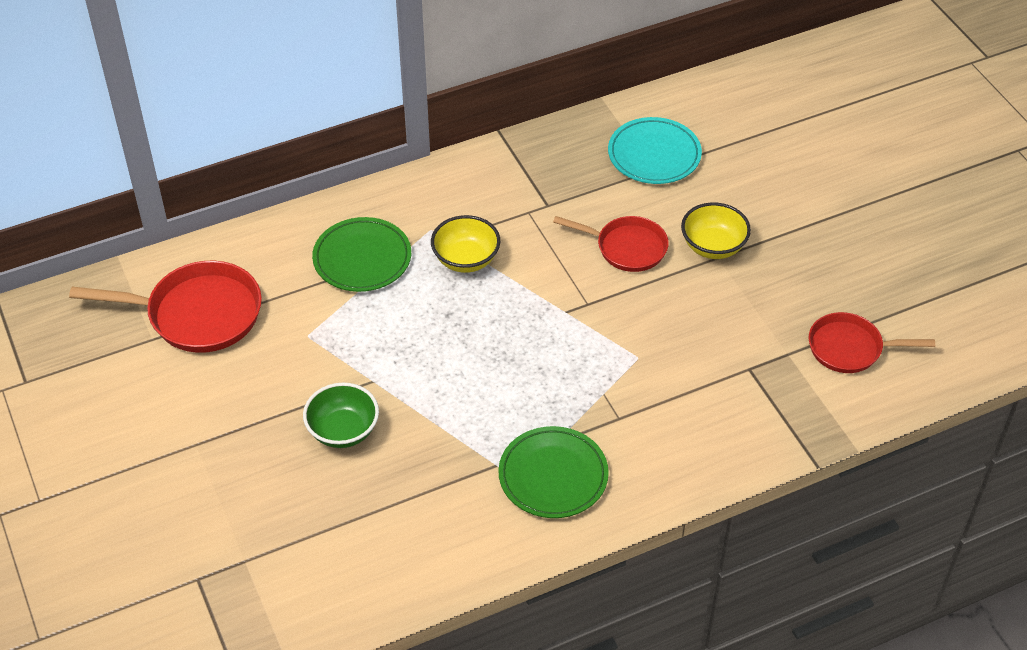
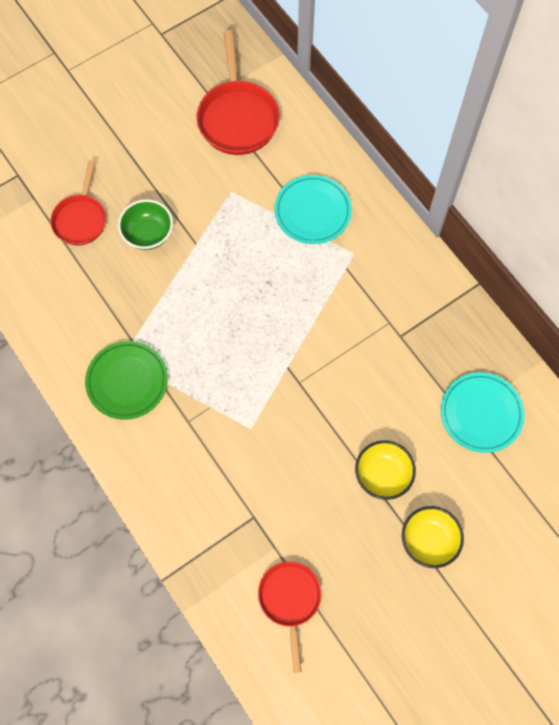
camera: 80 degrees right, 20 degrees up
green plate [312,217,411,292] -> turquoise plate [274,175,352,244]
yellow bowl [431,215,500,273] -> yellow bowl moved to [402,506,464,568]
red pan [553,216,669,272] -> red pan moved to [50,160,106,246]

